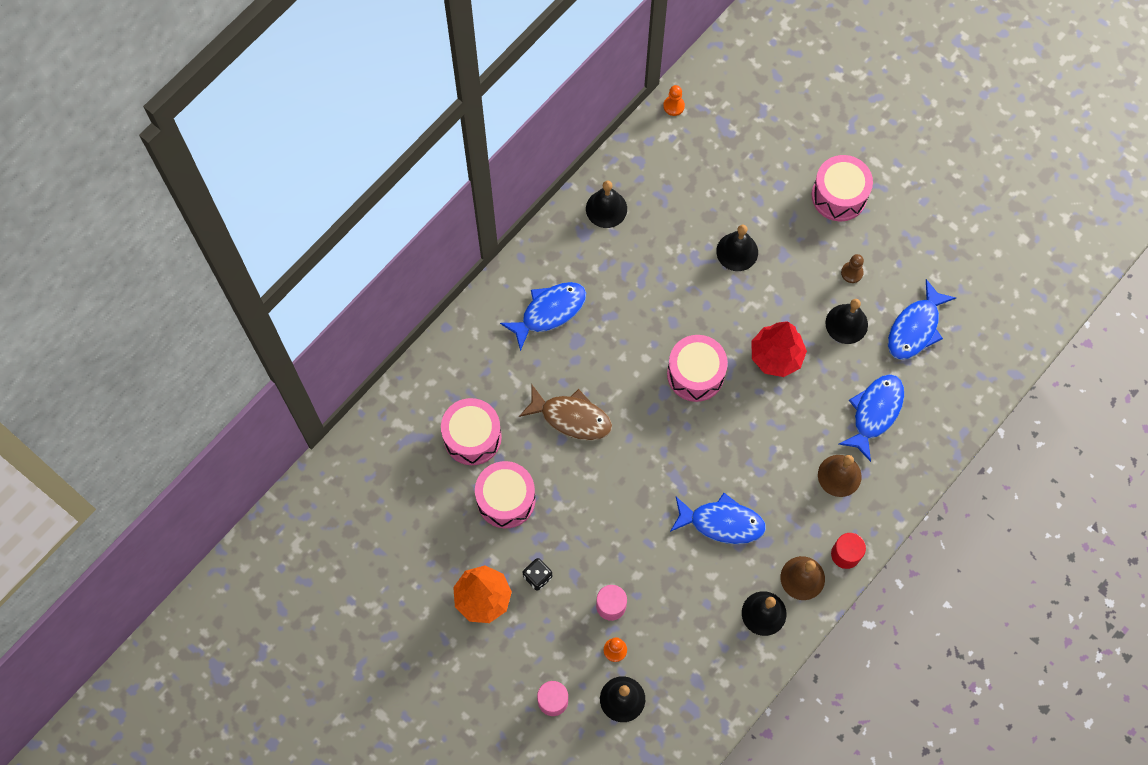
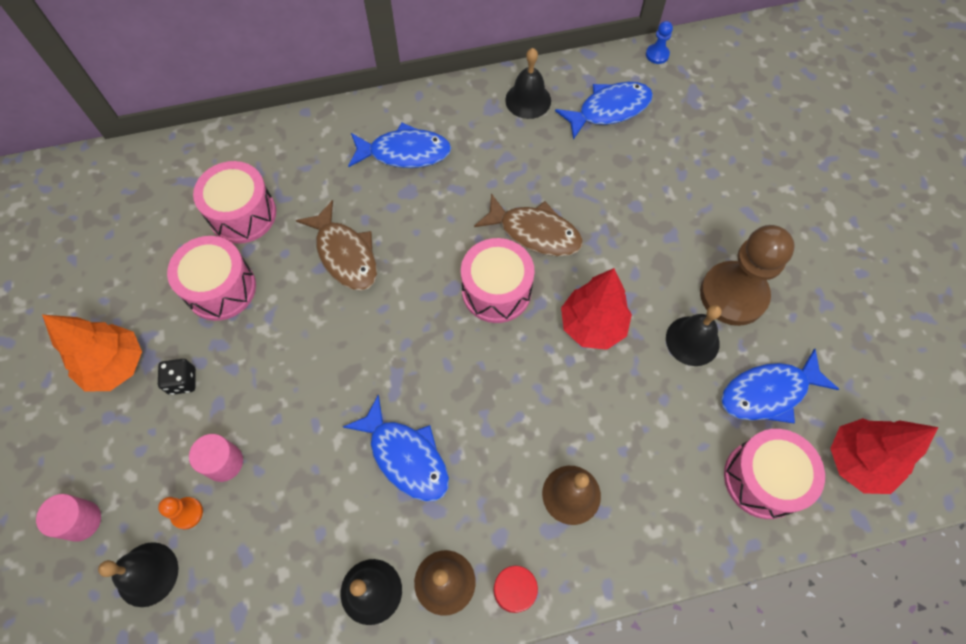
camera: 35 degrees right, 5 degrees down
orange pawn [663,85,685,116] -> blue pawn [646,21,673,64]
black bell [716,225,758,271] -> none
pink drum [812,155,873,221] -> pink drum moved to [724,429,825,519]
blue fish [838,374,904,462] -> blue fish moved to [555,82,653,140]
brown pawn [841,254,864,283] -> brown pawn [700,225,795,326], size x2.44
none -> brown fish [474,193,583,256]
none -> red tree [830,418,938,494]

